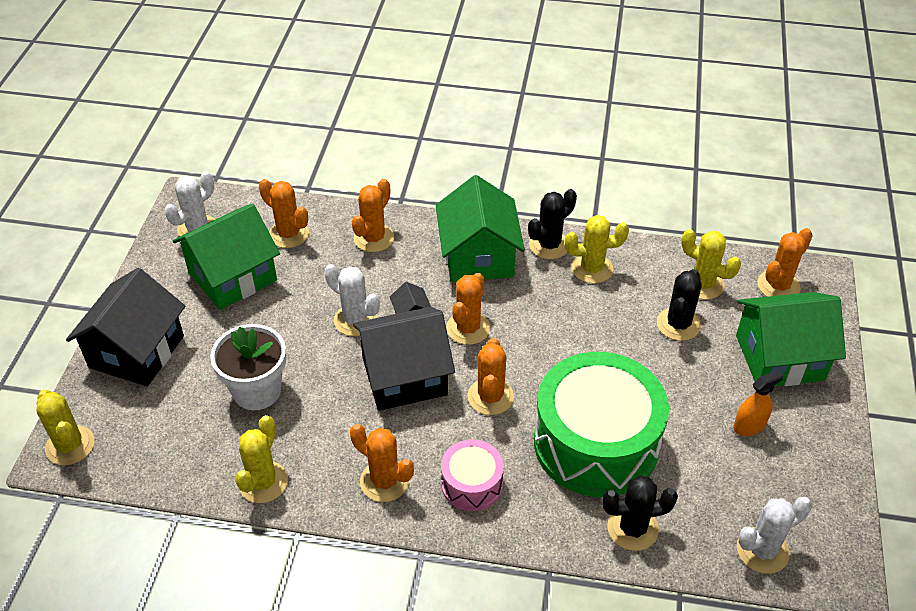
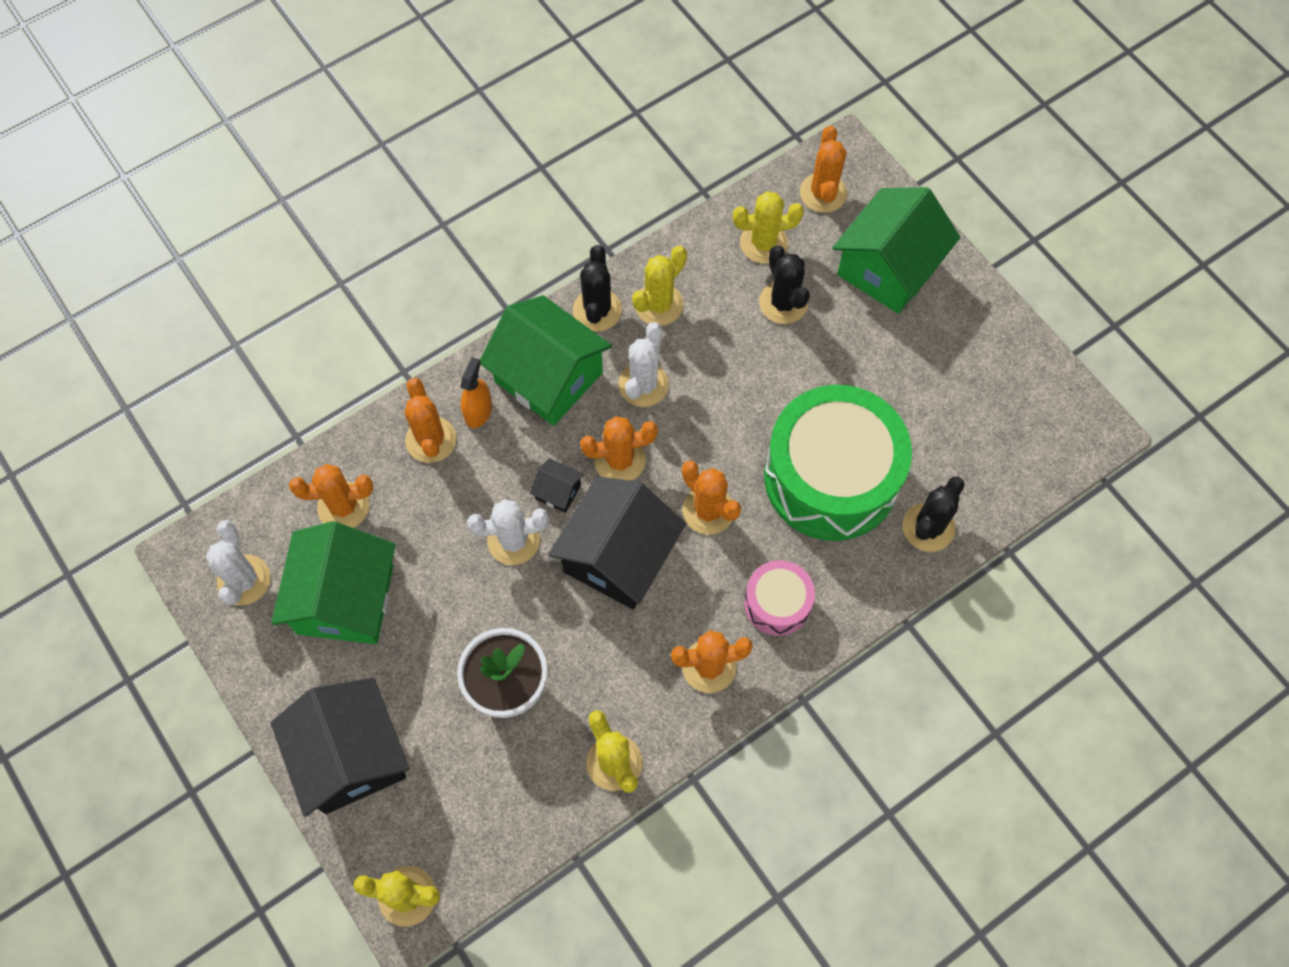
camera: 45 degrees left, 20 degrees up
orange cactus [446,273,490,345] -> orange cactus turned 75 degrees counterclockwise [580,416,658,481]
orange spray bottle [733,370,783,436] -> orange spray bottle moved to [460,357,492,428]
white cactus [737,497,812,574] -> white cactus moved to [619,322,669,407]

